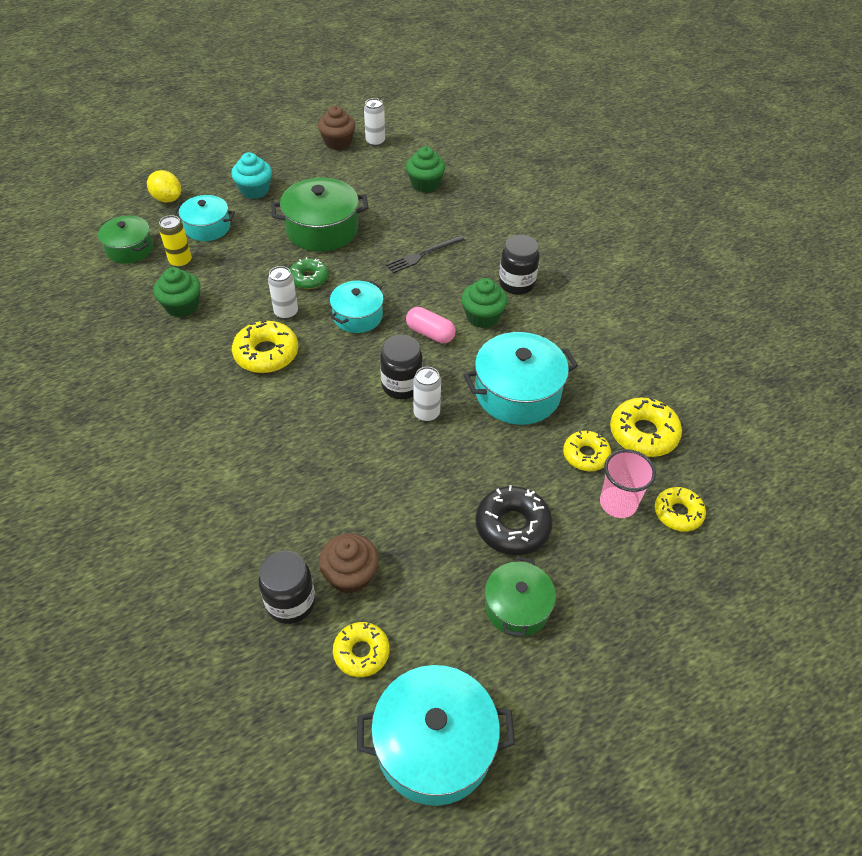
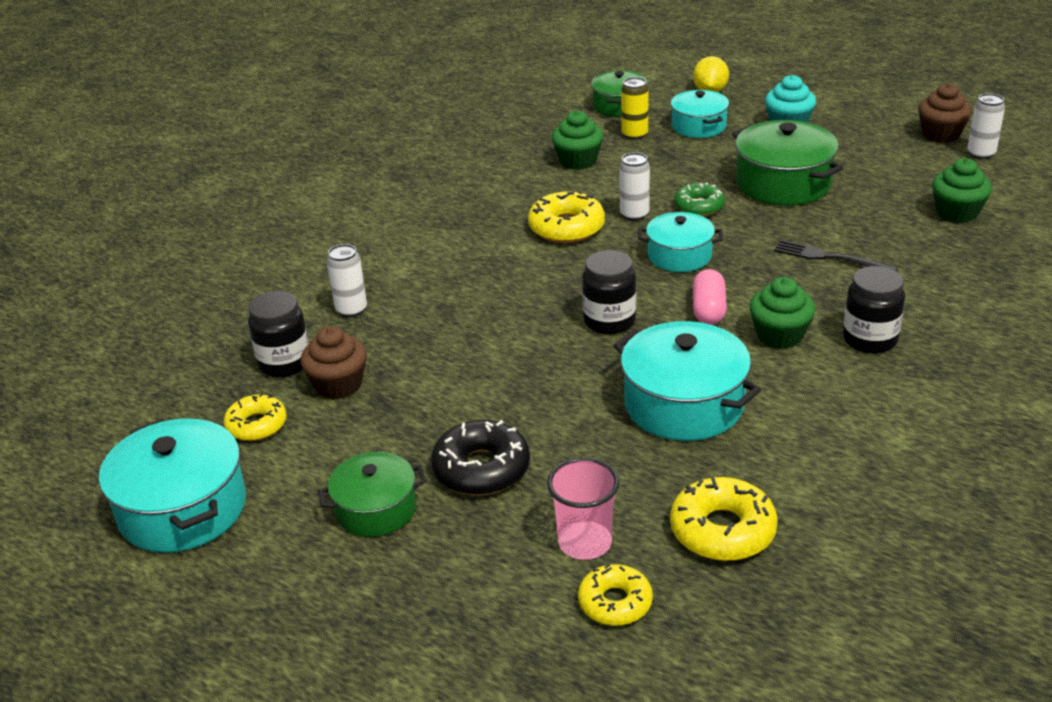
camera: 65 degrees right, 15 degrees down
white can [413,367,441,422] -> white can moved to [327,244,367,318]
yellow donut [563,430,611,471] -> none

